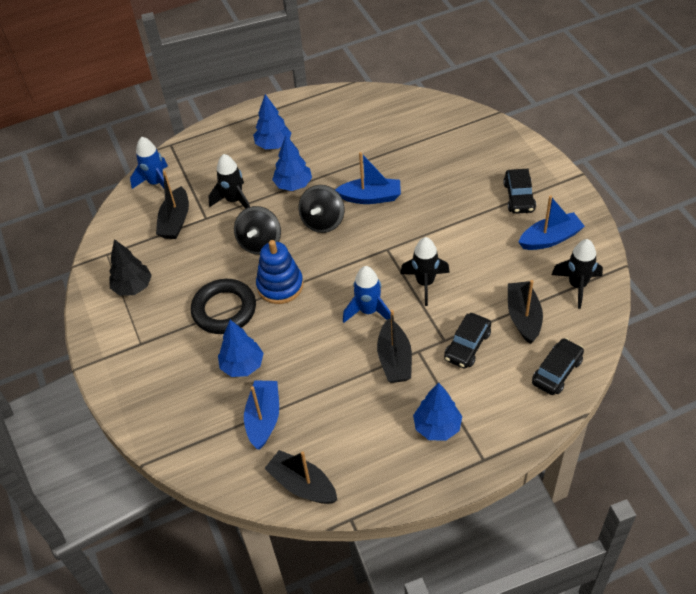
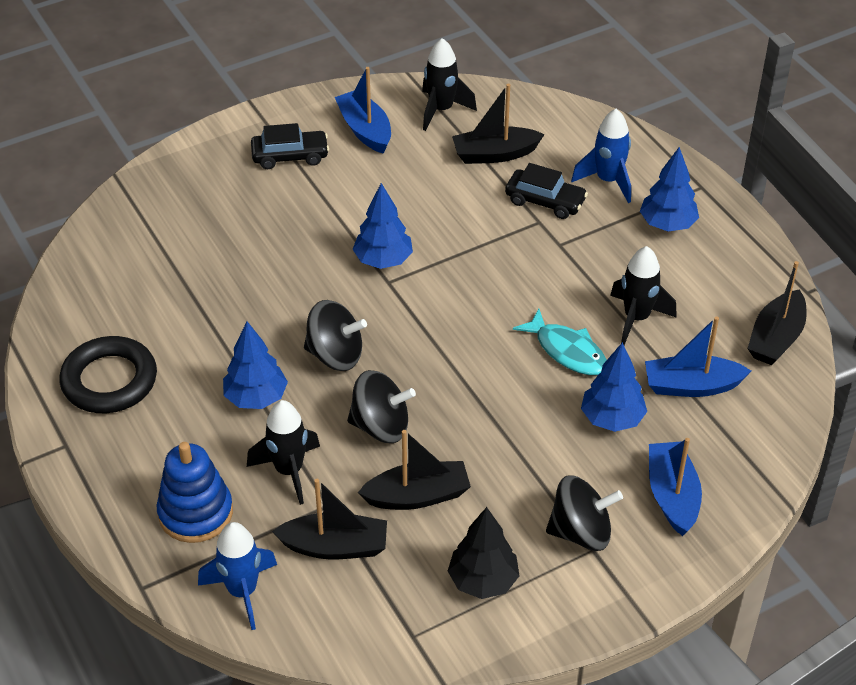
camera: 100 degrees left, 5 degrees down
black ring [191,279,256,334] -> black ring moved to [59,336,157,413]
blue tree [253,94,291,149] -> blue tree moved to [352,183,413,269]
blue stacking toy [256,240,303,304] -> blue stacking toy moved to [156,442,233,543]
blue boat [335,152,401,204] -> blue boat moved to [649,438,702,536]
blue rocket [343,266,391,323] -> blue rocket moved to [571,109,631,203]
black boat [377,310,412,383] -> black boat moved to [358,430,471,510]
black rocket [400,237,450,306] -> black rocket moved to [610,246,677,345]
black car [532,338,584,395] -> none
none -> turquoise fish [513,309,607,375]
none -> black spinning top [546,475,623,551]

